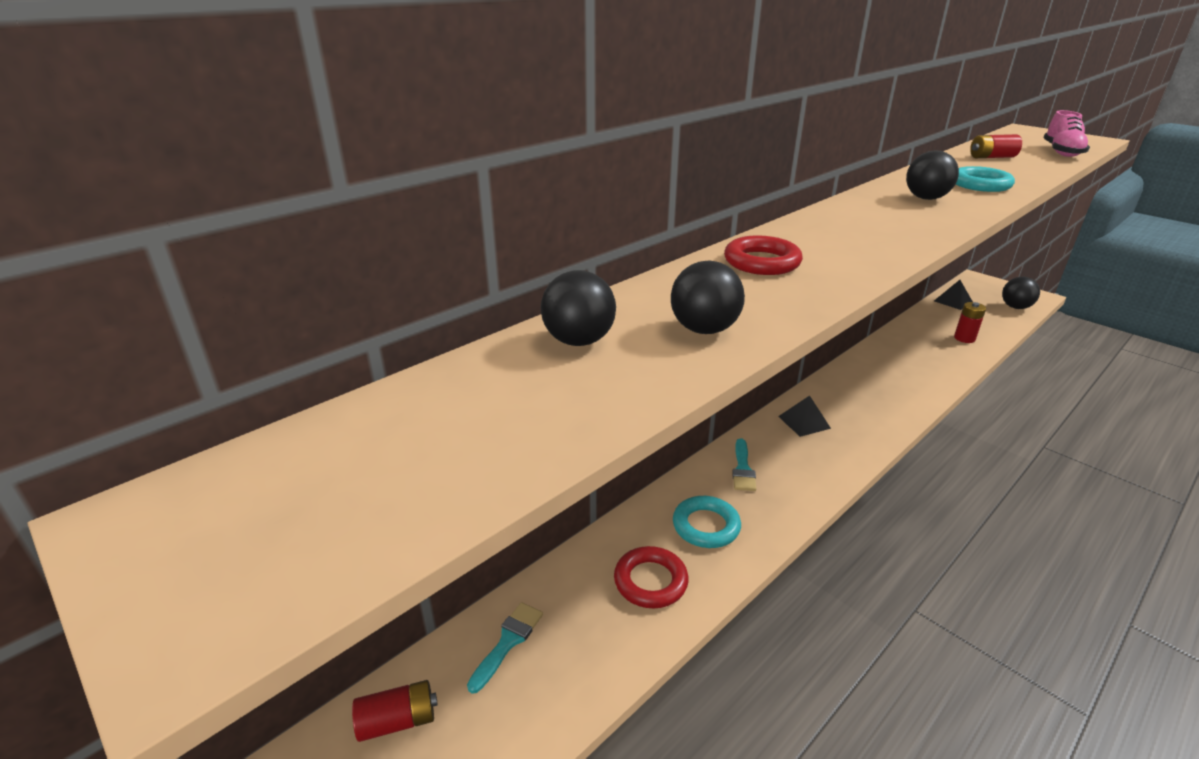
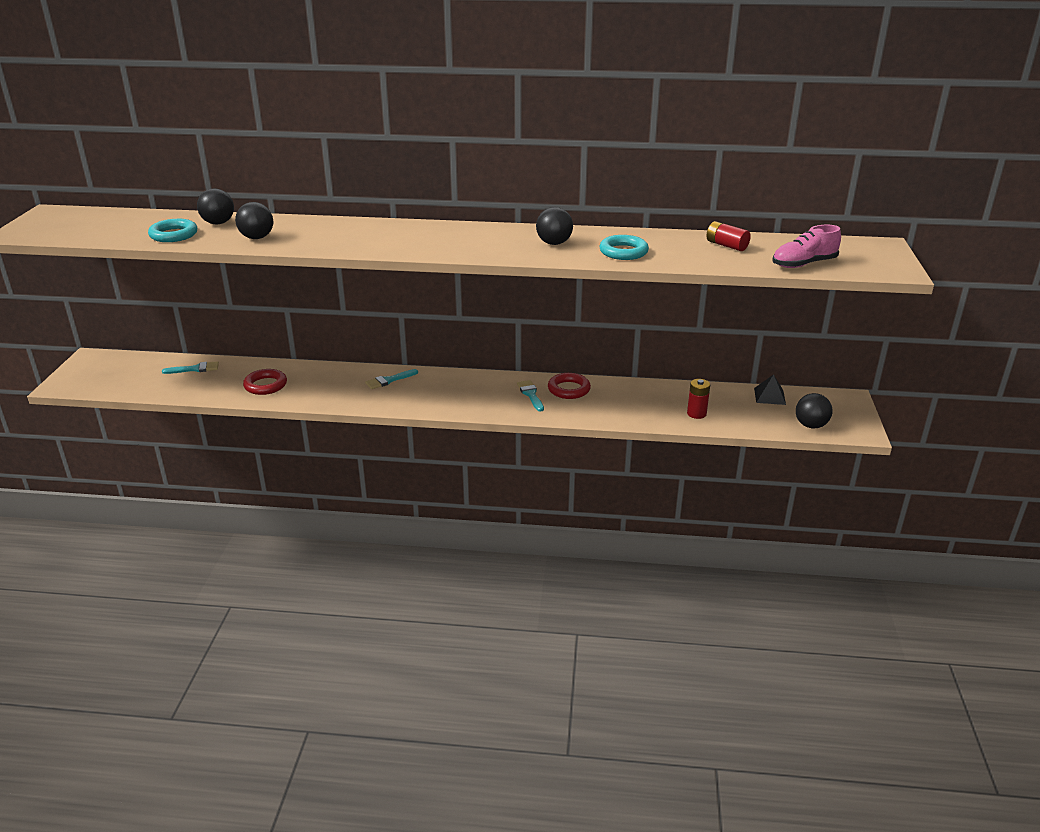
camera: 50 degrees right, 0 degrees up
red battery [352,680,438,742] -> none
turquoise ring [673,496,741,548] -> turquoise ring moved to [148,219,197,242]
red ring [724,236,803,275] -> red ring moved to [548,373,591,399]
black pyramid [778,396,831,437] -> none
none -> turquoise brush [517,380,544,412]

